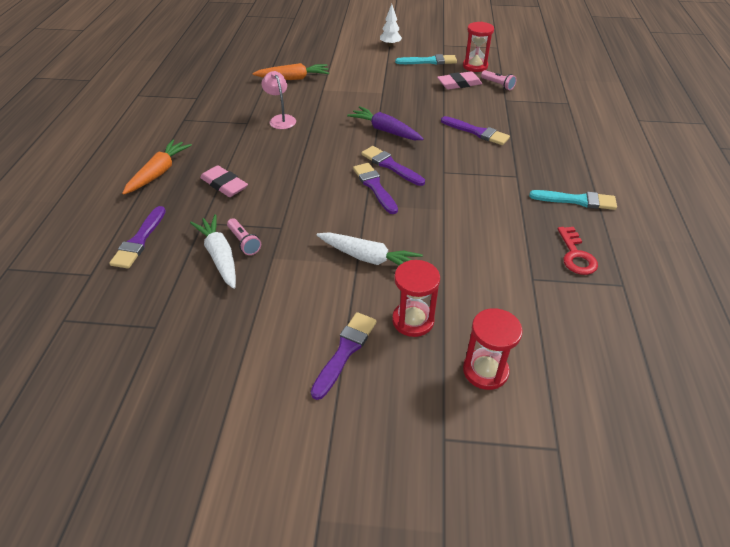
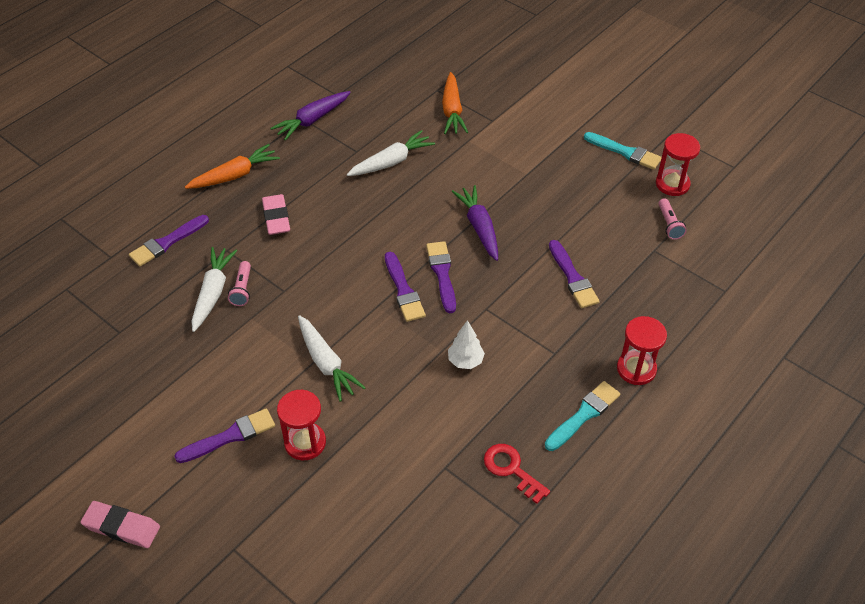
camera: 35 degrees right, 5 degrees up
orange carrot [253,63,329,80] -> orange carrot turned 60 degrees clockwise [442,72,468,134]
pink lamp [262,71,296,129] -> white carrot [347,130,435,176]
purple brush [353,163,398,214] -> purple brush turned 150 degrees clockwise [385,252,426,322]
white tree [380,4,402,47] -> white tree moved to [448,320,485,369]
pink eraser [437,71,482,90] -> pink eraser moved to [80,501,160,548]
red hourglass [463,308,523,390] -> red hourglass moved to [617,316,667,385]
turquoise brush [529,190,617,210] -> turquoise brush turned 90 degrees counterclockwise [545,381,620,451]
red key [558,227,598,275] -> red key turned 105 degrees clockwise [484,444,550,504]
none -> purple carrot [270,91,351,141]

